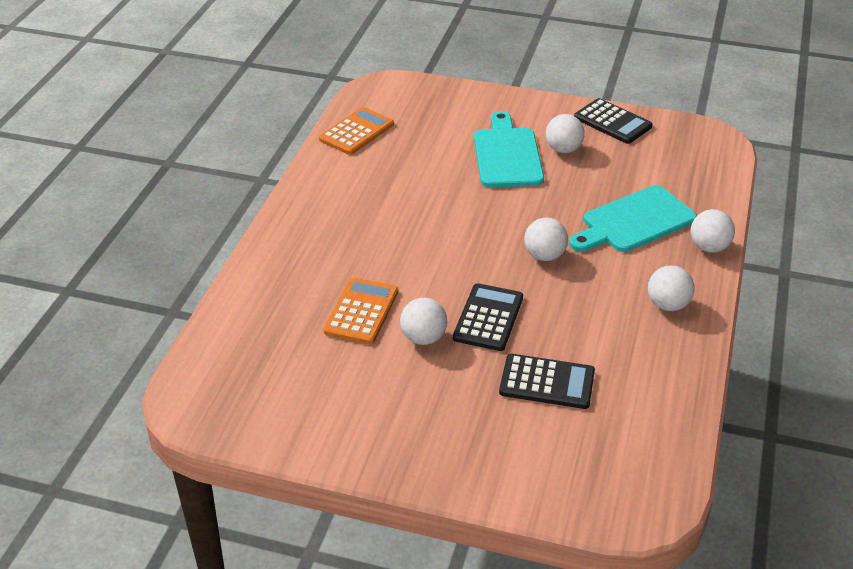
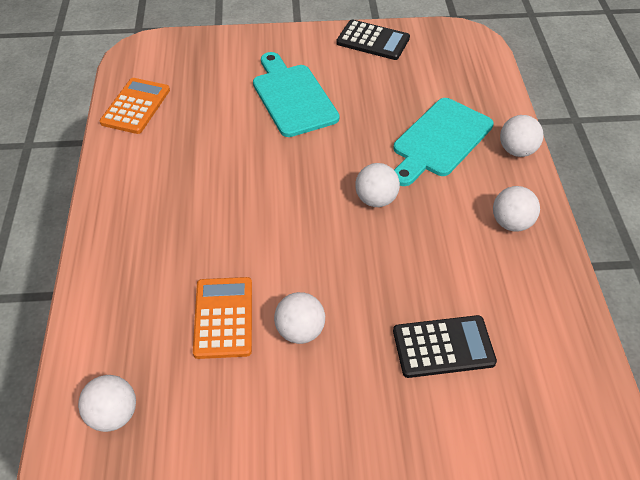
camera: 20 degrees left, 10 degrees up
black calculator [453,283,523,351] -> none
white ball [546,114,585,153] -> white ball moved to [78,375,136,432]

